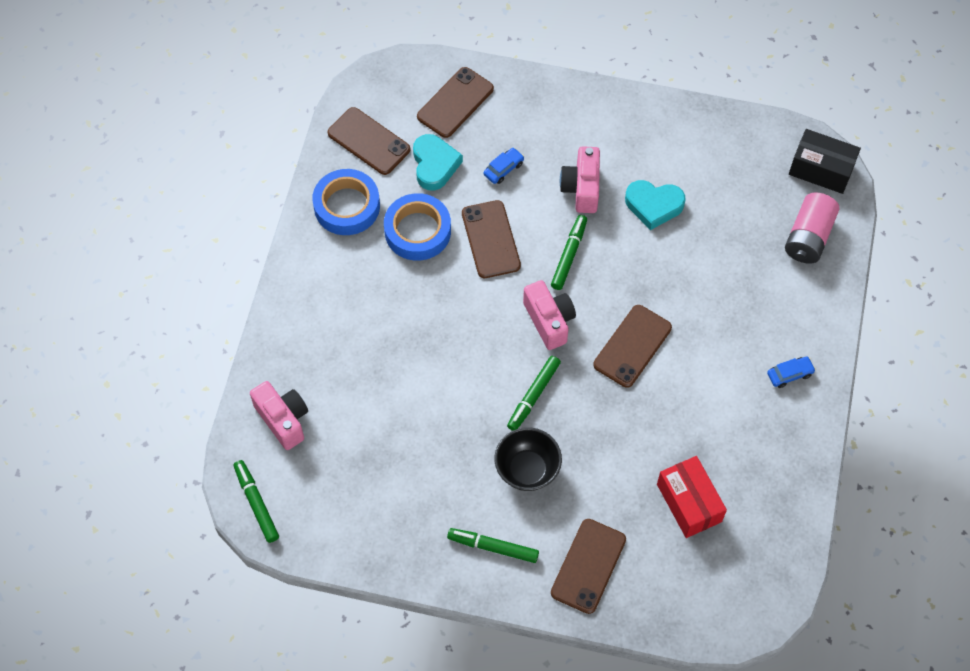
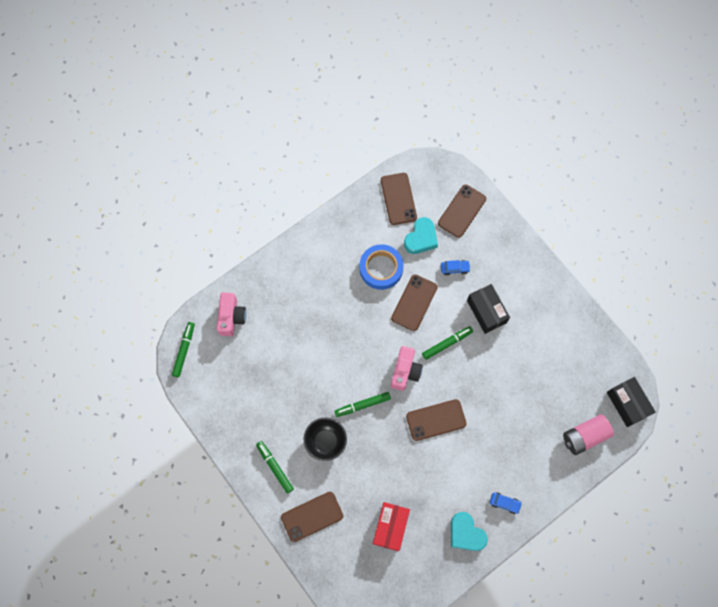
camera: 40 degrees right, 10 degrees up
blue tape [312,169,380,235] -> none
brown phone [417,67,494,138] -> brown phone turned 45 degrees counterclockwise [438,185,486,238]
pink camera [560,146,600,213] -> black box [467,284,510,334]
turquoise heart [625,180,686,230] -> turquoise heart moved to [451,512,488,551]

